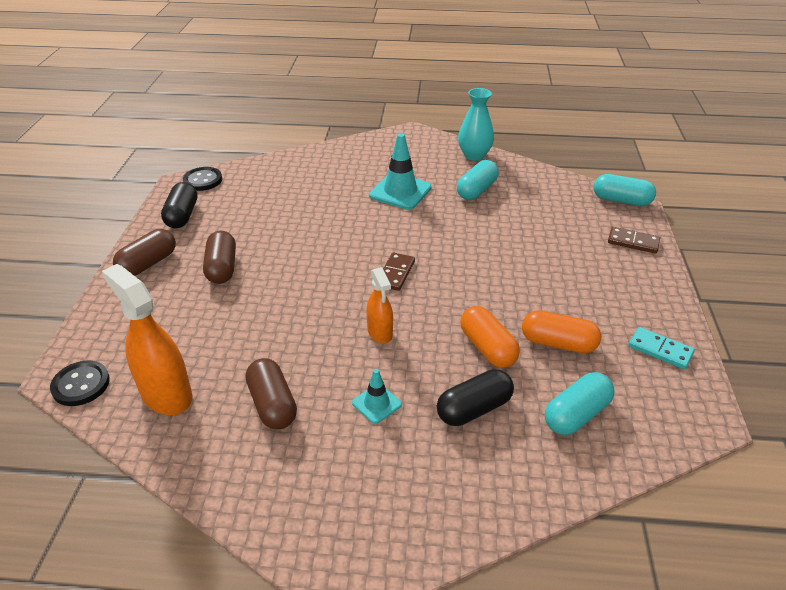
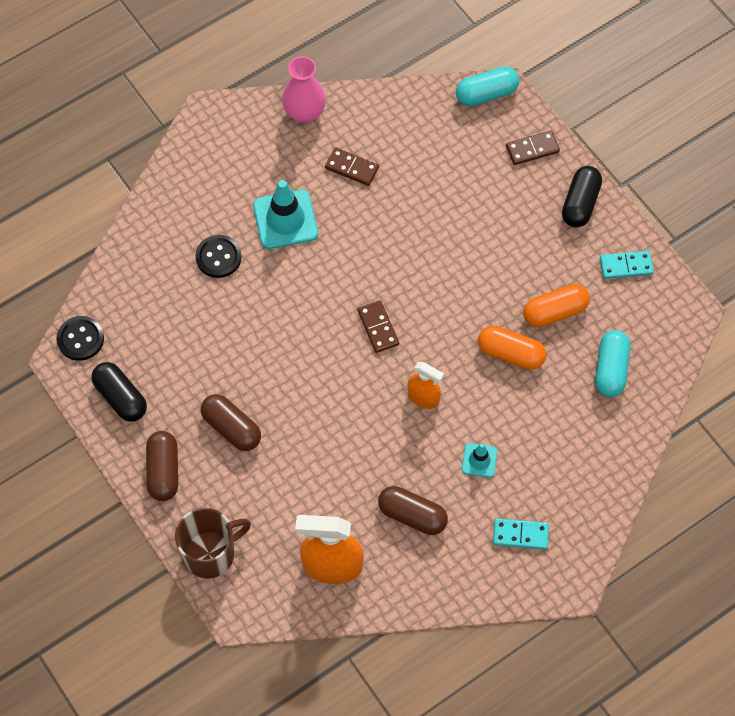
camera: 40 degrees left, 25 degrees up
black button [50,361,110,406] -> black button moved to [196,235,242,278]
black capsule [437,369,514,426] -> black capsule moved to [562,166,602,227]
turquoise capsule [457,160,499,200] -> brown domino [325,147,379,186]
turquoise vase [458,88,494,161] -> pink vase [282,56,326,123]
none -> brown mug [175,508,251,578]
none -> turquoise domino [493,518,549,550]

